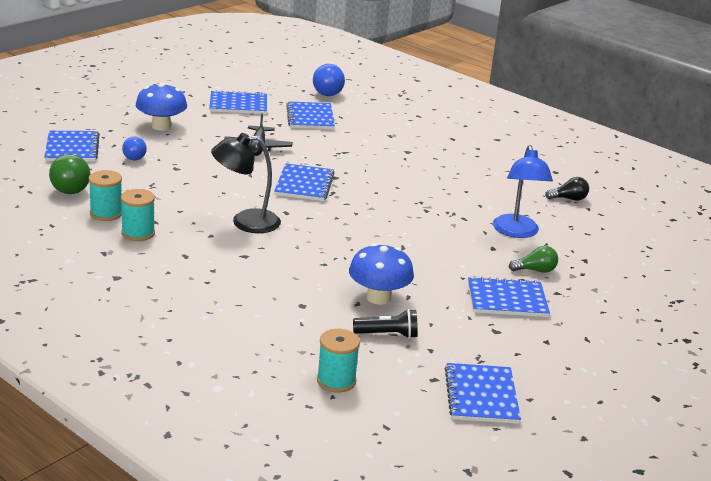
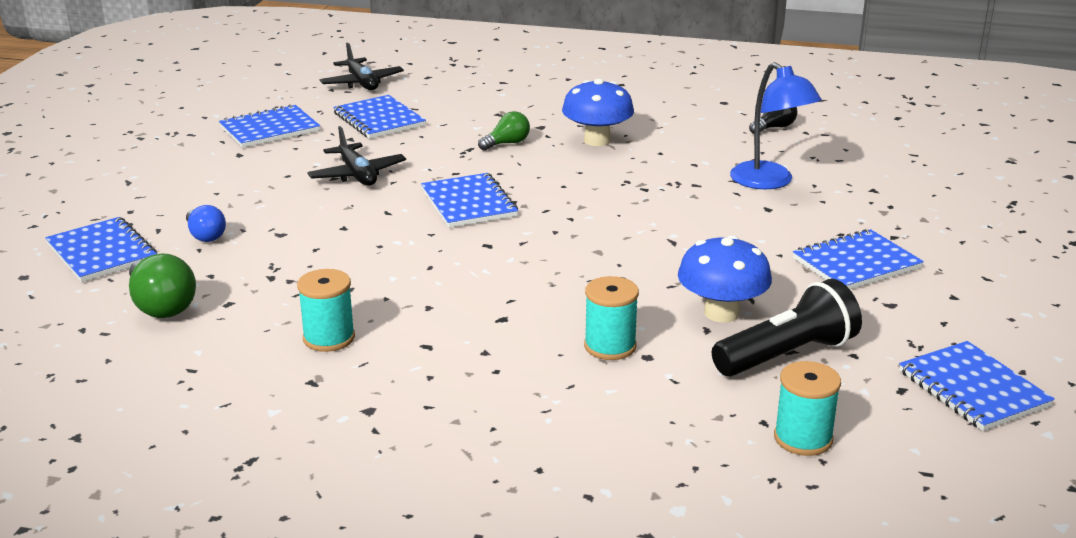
camera: 25 degrees left, 0 degrees up
turquoise spool [89,170,122,221] -> turquoise spool moved to [584,276,639,360]
blue mushroom [136,83,187,131] -> blue mushroom moved to [562,78,634,146]
black lamp [211,133,281,233] -> none
blue light bulb [313,64,345,96] -> black plane [320,43,404,90]
black flashlight [353,309,418,339] -> black flashlight [712,279,862,376], size x1.64
green light bulb [509,246,558,273] -> green light bulb moved to [478,111,530,151]

